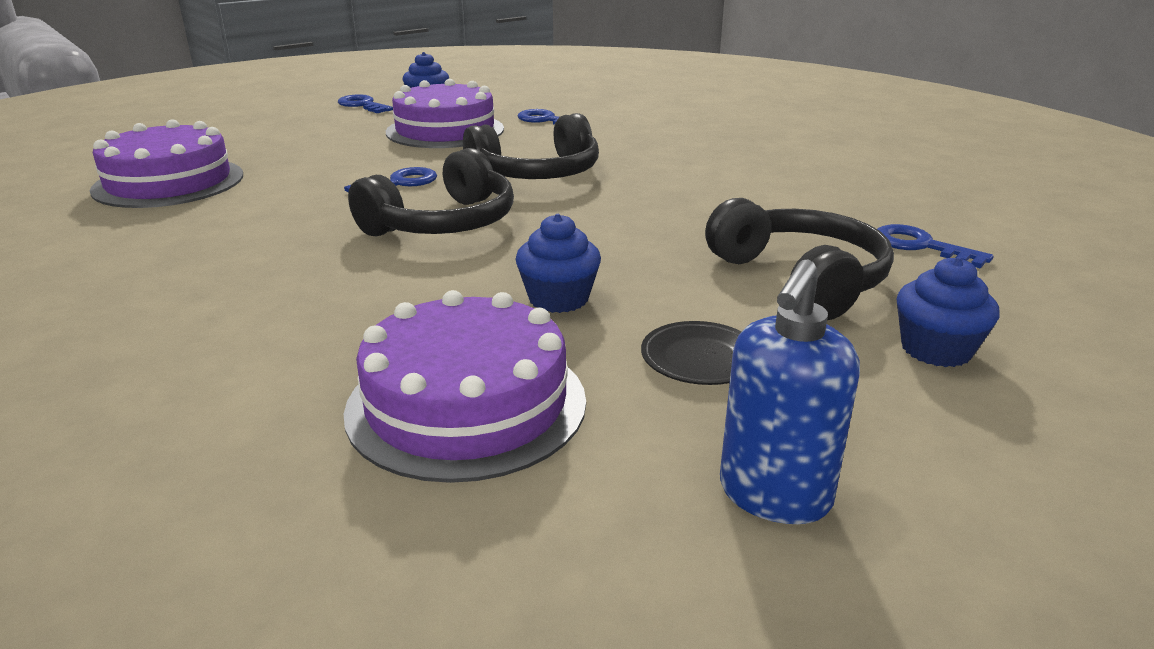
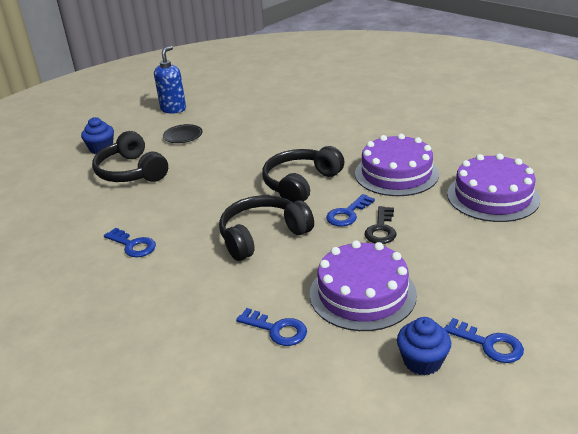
camera: 175 degrees right, 5 degrees up
purple cake [344,290,586,483] -> purple cake moved to [355,134,439,196]
blue cupcake [515,214,601,313] -> none
blue key [877,224,993,268] -> blue key moved to [104,228,156,257]
none -> black key [365,206,396,244]

